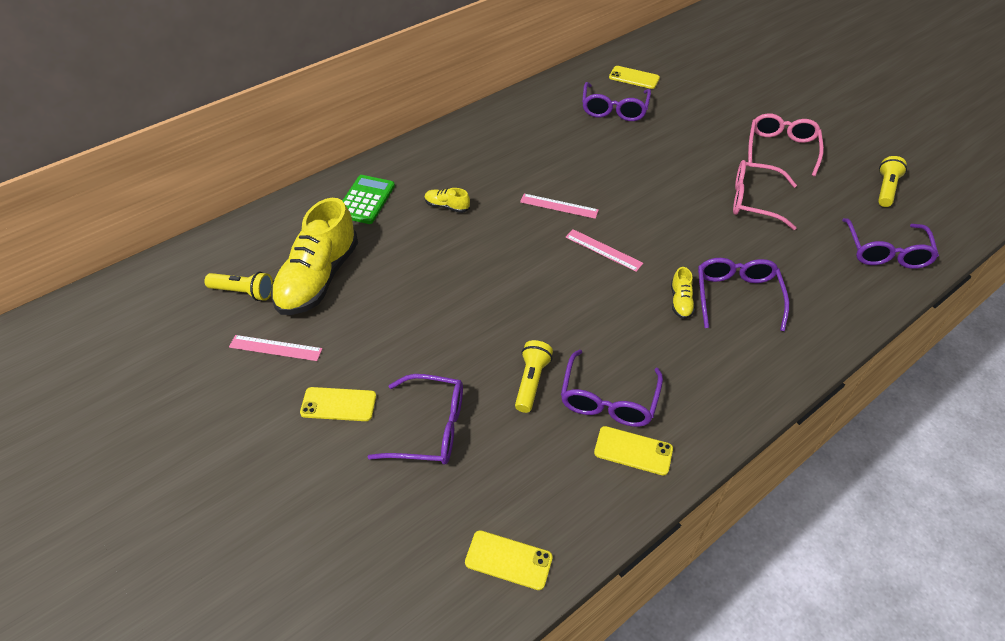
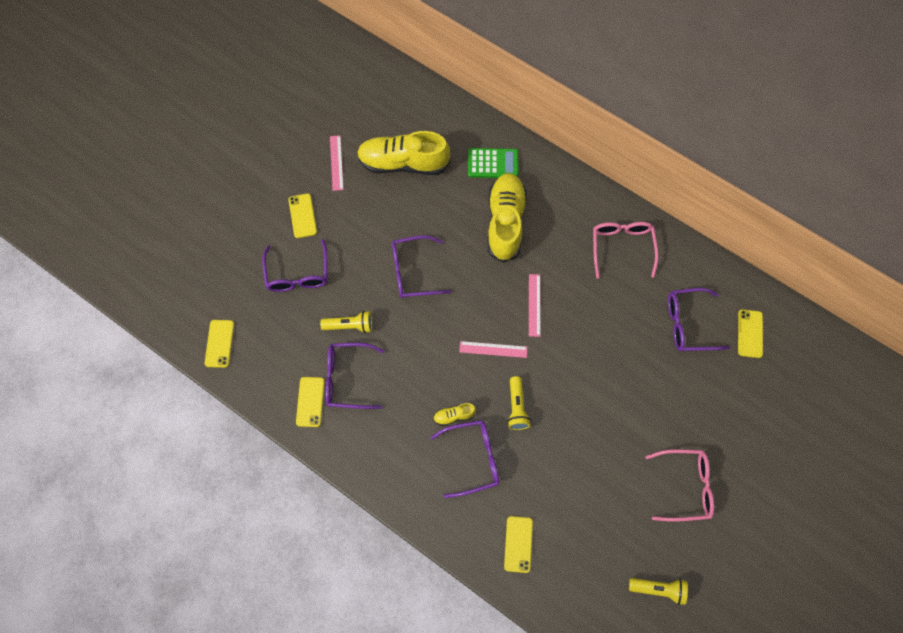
camera: 75 degrees right, 20 degrees up
yellow flashlight [205,272,273,301] -> yellow flashlight moved to [507,376,531,430]
yellow shoe [424,188,470,213] -> yellow shoe [487,173,527,263], size x2.38
pink ruler [566,229,643,272] -> pink ruler turned 75 degrees clockwise [459,341,527,358]
pink glasses [733,160,797,230] -> pink glasses moved to [593,222,659,279]
purple glasses [842,218,939,269] -> purple glasses moved to [392,235,452,298]
none -> yellow phone [504,516,533,573]

